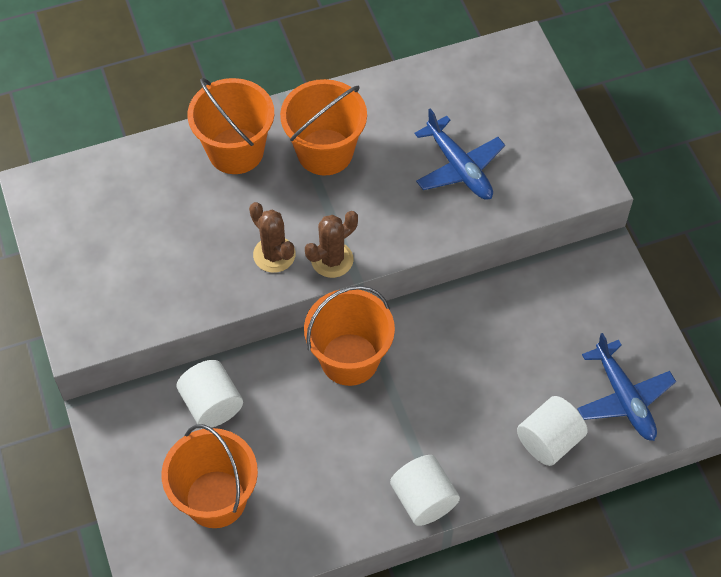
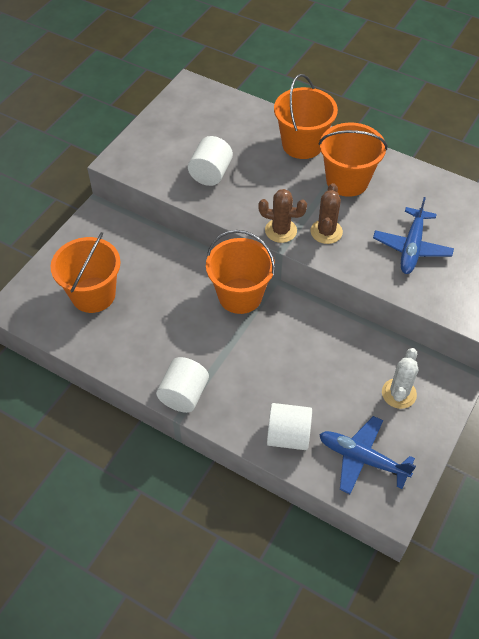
camera: 50 degrees right, 5 degrees down
white cylinder [176,360,243,428] -> white cylinder moved to [188,136,233,186]
brown cactus [249,202,295,273] -> brown cactus moved to [311,183,343,244]
blue plane [577,333,676,441] -> blue plane turned 90 degrees clockwise [319,416,416,494]
none -> white cactus [382,348,418,409]

